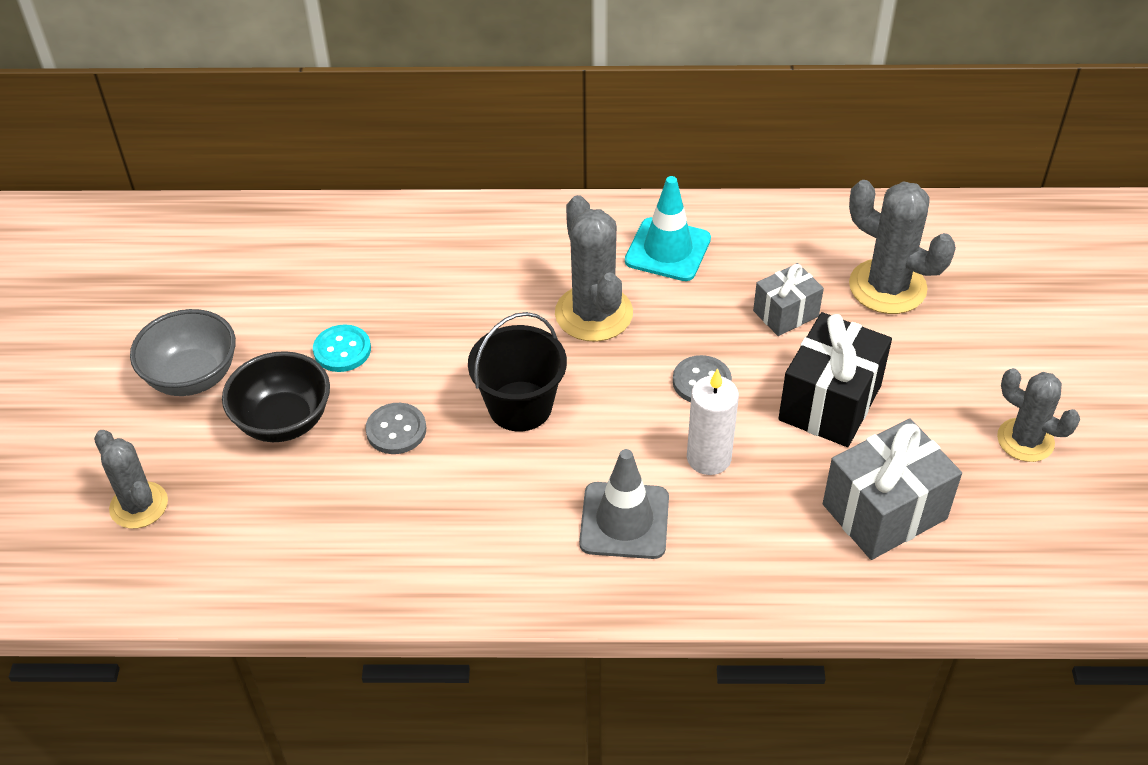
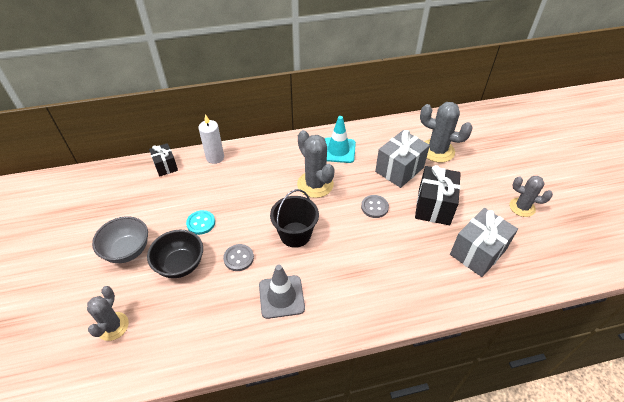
camera: 15 degrees left, 0 degrees up
grey cactus [94,430,168,529] -> grey cactus turned 60 degrees clockwise [87,286,129,341]
grey traffic cone [579,449,669,559] -> grey traffic cone moved to [259,265,305,319]
white candle [687,368,739,475] -> white candle moved to [198,114,224,164]
grey gift [753,263,824,336] -> grey gift [375,130,430,188], size x1.68
none -> black gift [149,143,178,177]

